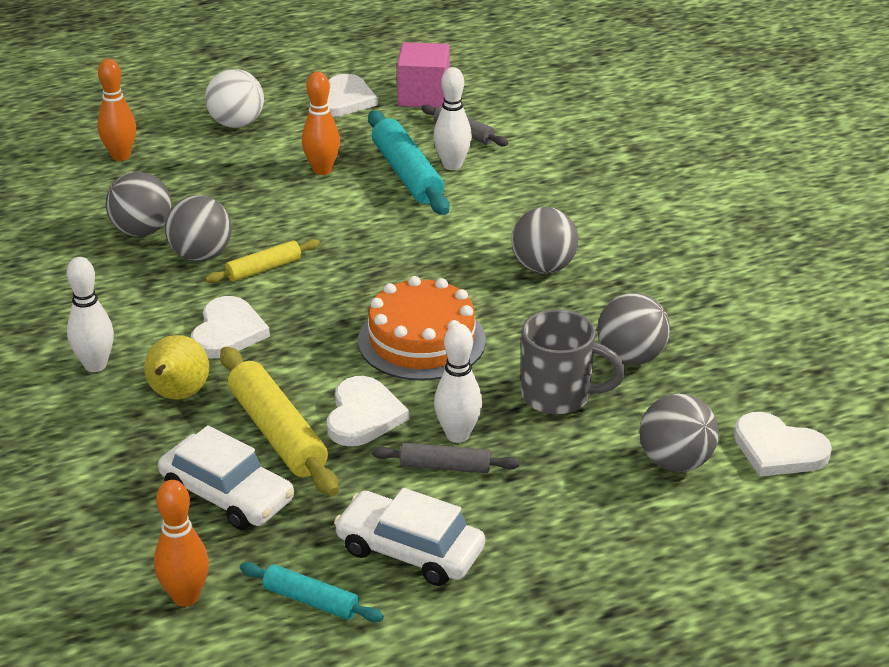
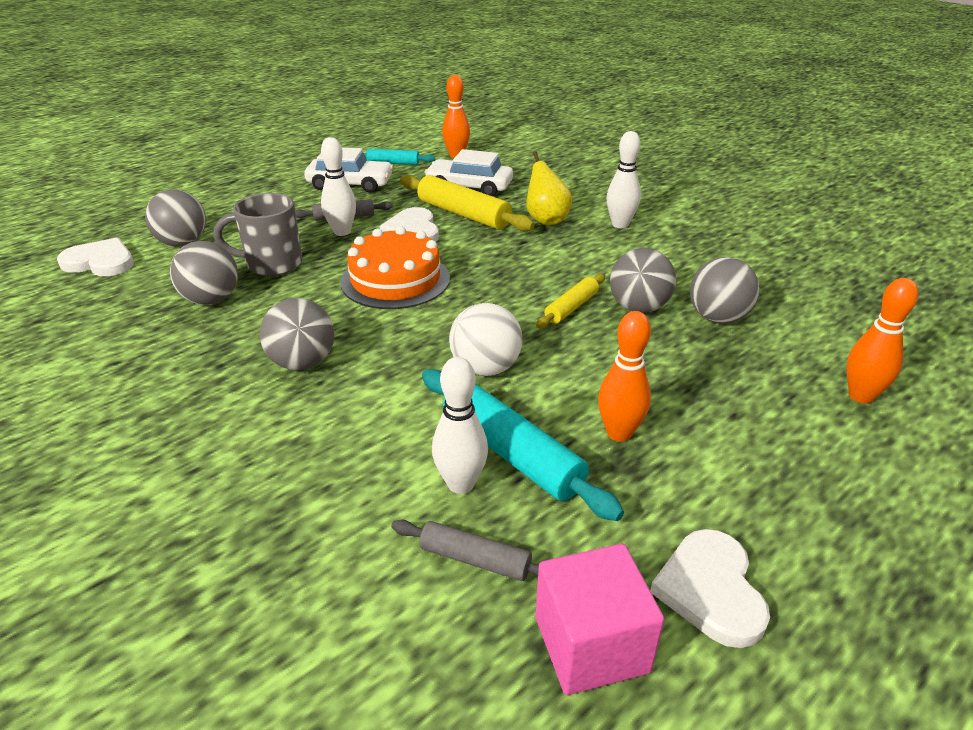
camera: 160 degrees right, 0 degrees up
white heart [191,296,270,359] -> none
white ball [205,69,264,128] -> white ball moved to [449,303,522,376]

